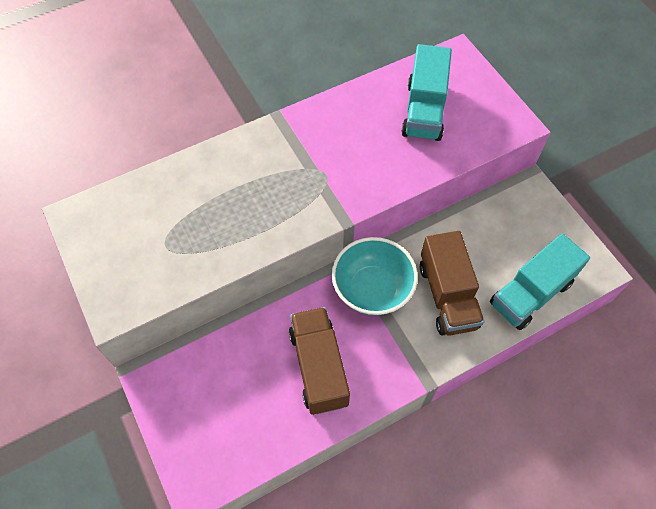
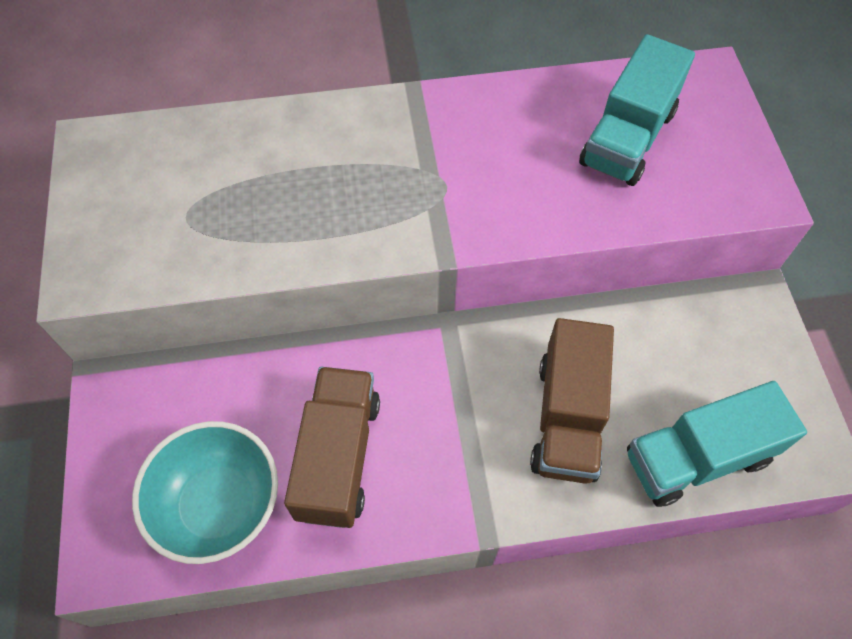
camera: 20 degrees right, 0 degrees up
turquoise bowl [332,237,418,316] -> turquoise bowl moved to [132,421,278,564]

